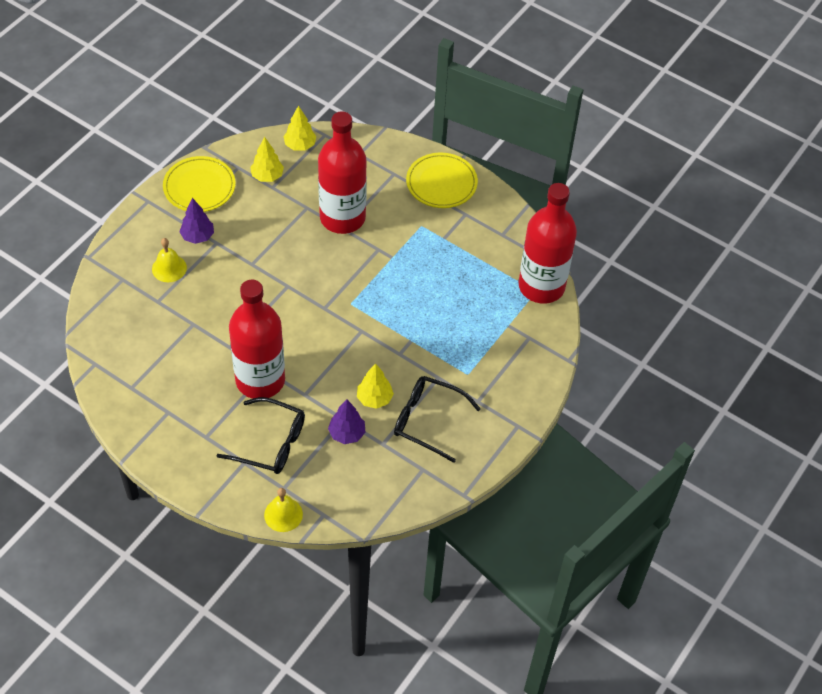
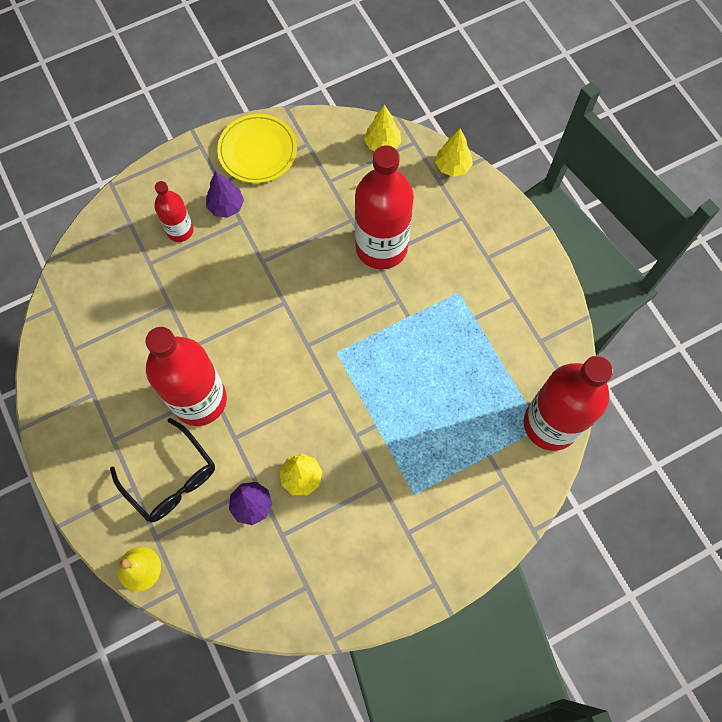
camera: 30 degrees right, 15 degrees up
yellow bell [152,238,187,282] -> red bottle [154,181,193,242]
yellow tree [250,137,284,182] -> yellow tree moved to [435,129,473,177]
black glasses [394,376,481,463] -> none
yellow plate [406,153,478,208] -> none

